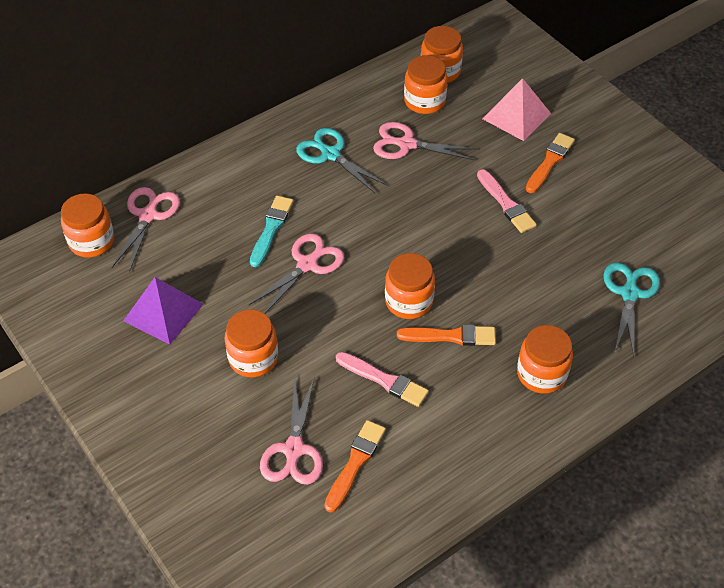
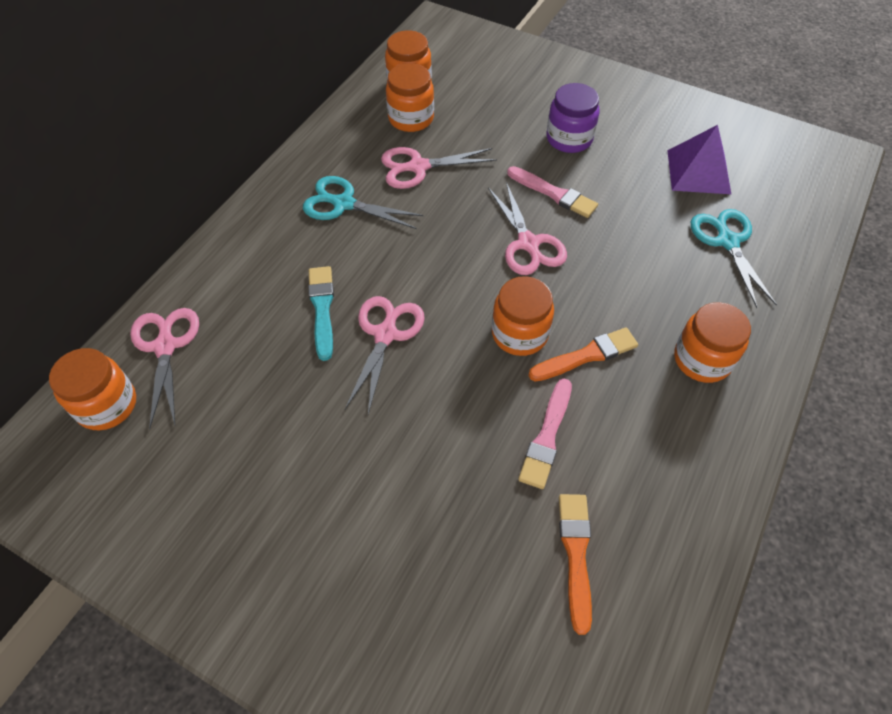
camera: 25 degrees left, 5 degrees up
purple pyramid [123,277,204,345] -> purple pyramid moved to [667,125,731,194]
orange jar [225,309,278,377] -> none
pink scissors [260,378,323,485] -> pink scissors moved to [488,182,567,275]
pink brush [336,352,429,407] -> pink brush turned 105 degrees clockwise [518,379,572,489]
pink pyramid [482,78,551,141] -> none
orange brush [526,133,575,193] -> purple jar [546,83,600,153]

